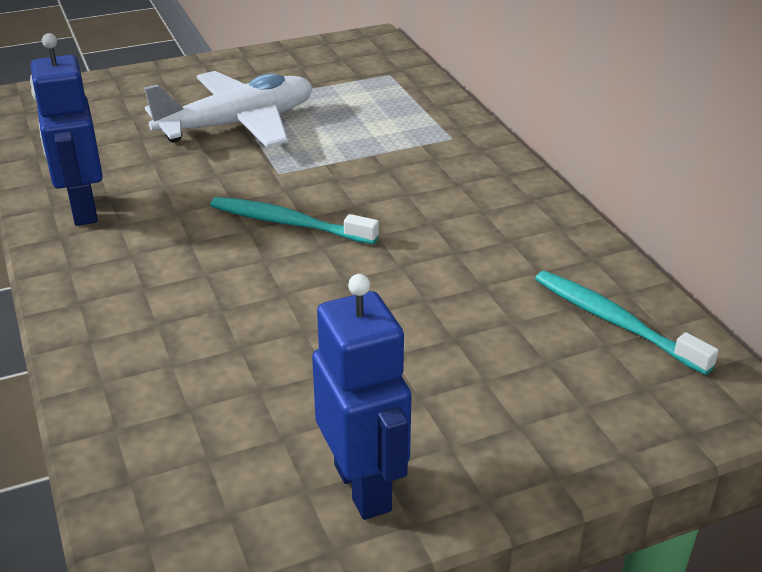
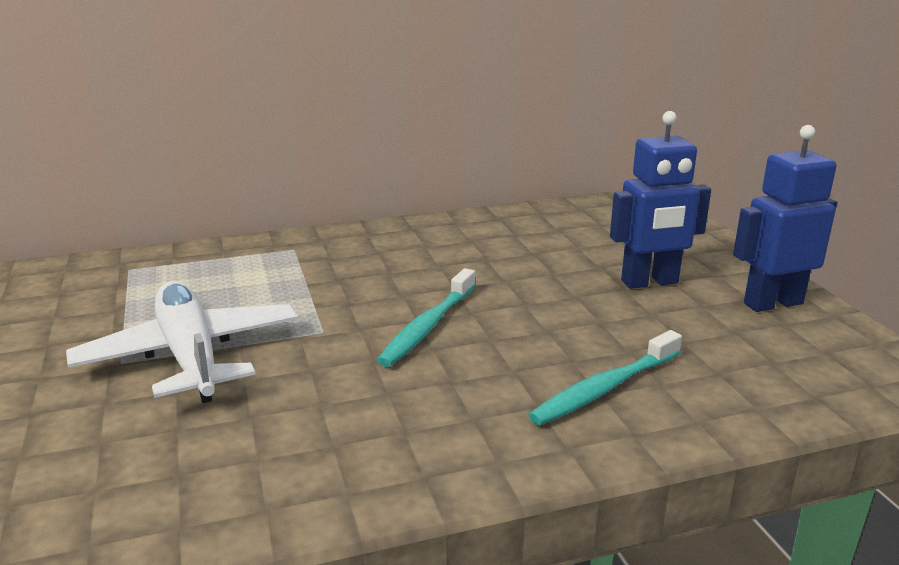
camera: 85 degrees left, 10 degrees down
blue robot [30,33,103,226] -> blue robot moved to [610,111,711,289]
turquoise toothbrush [535,271,719,375] -> turquoise toothbrush moved to [528,330,682,426]

